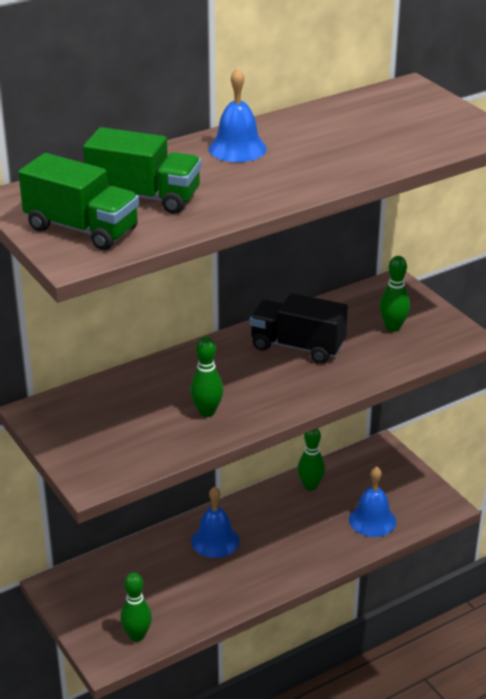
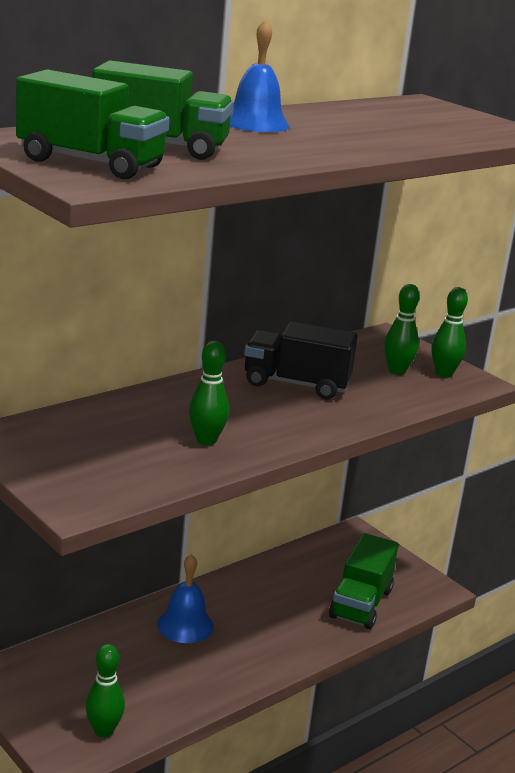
camera: 10 degrees left, 10 degrees down
green bowling pin [297,428,325,491] -> green bowling pin moved to [431,287,468,378]
blue bell [349,466,396,537] -> green truck [329,533,399,629]

